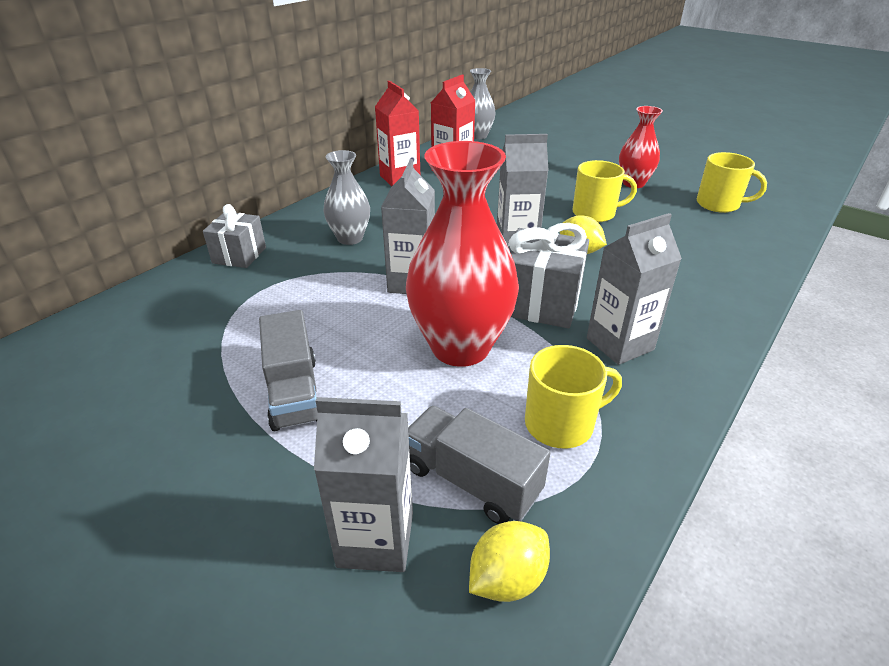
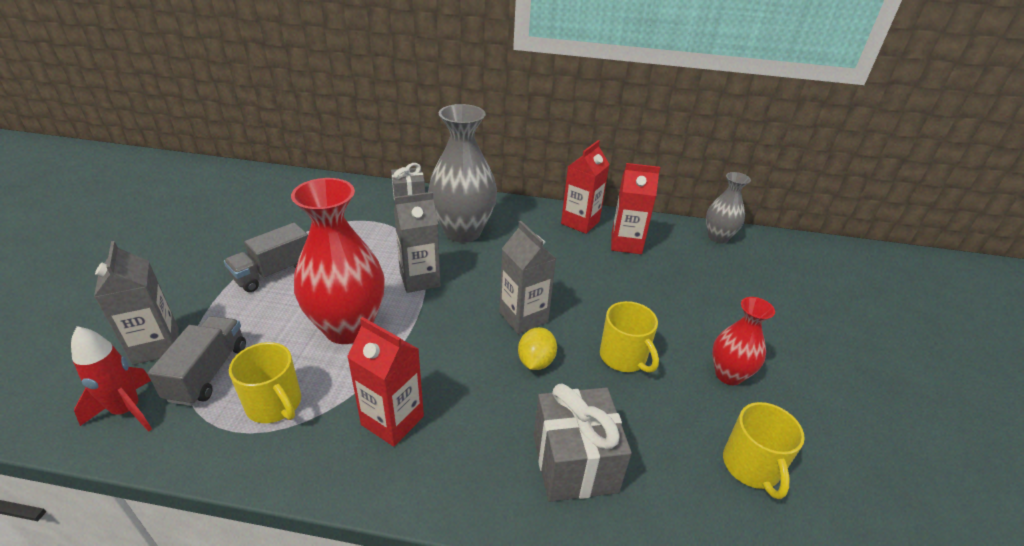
camera: 60 degrees right, 0 degrees up
grey vase [323,150,370,245] -> grey vase [428,104,497,243], size x1.79
yellow lemon [469,521,550,602] -> red rocket [71,326,152,432]
grey gift [508,223,589,328] -> grey gift moved to [534,383,632,502]
grey carton [587,213,682,365] -> red carton [347,317,424,447]

